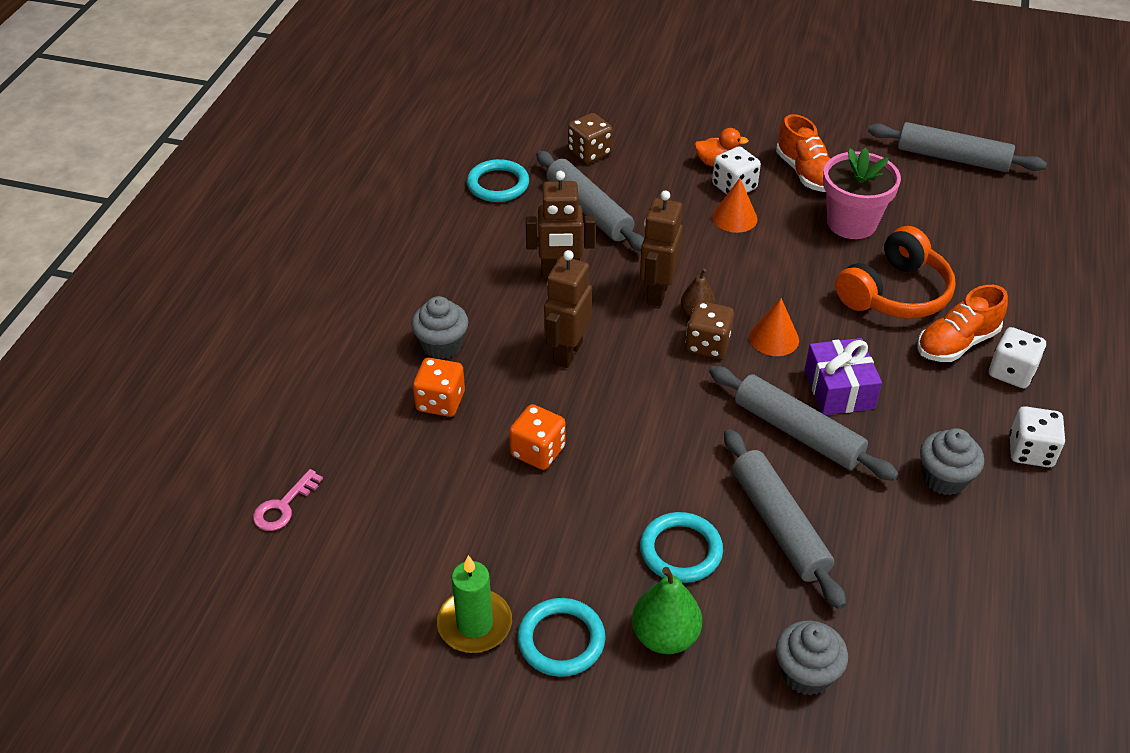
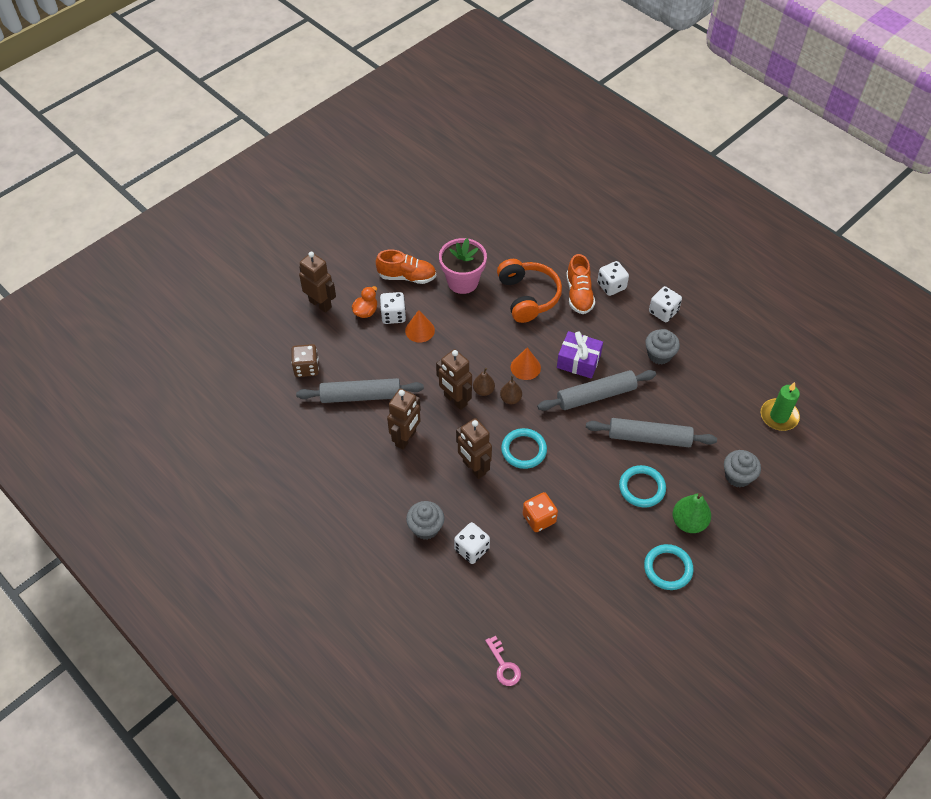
camera: 60 degrees left, 10 degrees up
orange dice [413,358,465,417] -> white dice [454,522,490,564]
green candle [437,555,512,653] -> green candle moved to [761,382,800,431]
turquoise ring [467,159,529,202] -> turquoise ring moved to [501,428,547,469]
brown dice [686,301,734,358] -> brown pear [500,376,522,404]
grey rolling pin [868,122,1047,172] -> none
none -> brown robot [299,252,336,313]

